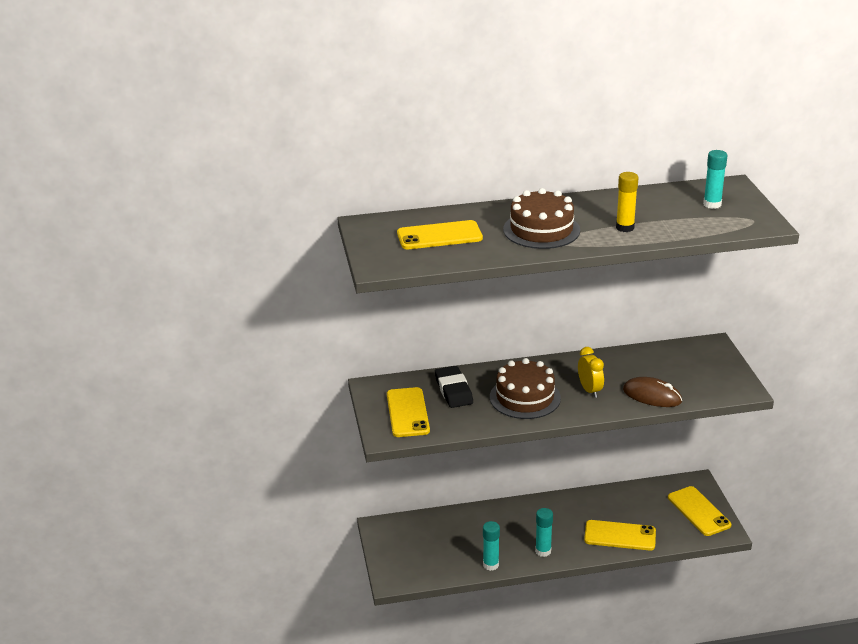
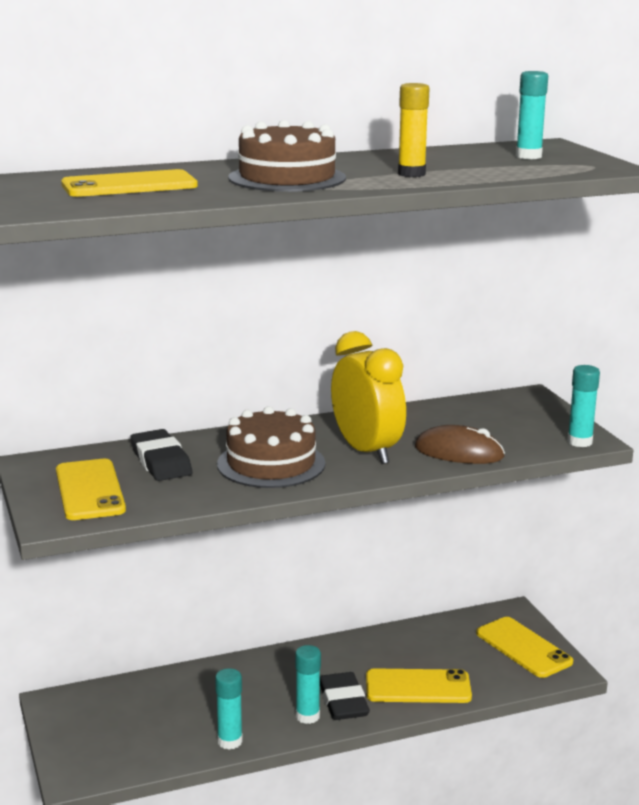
camera: 10 degrees left, 10 degrees down
yellow clock [578,347,604,398] -> yellow clock [331,331,406,464], size x1.75
none -> black eraser [320,672,370,720]
none -> turquoise glue stick [567,365,600,447]

